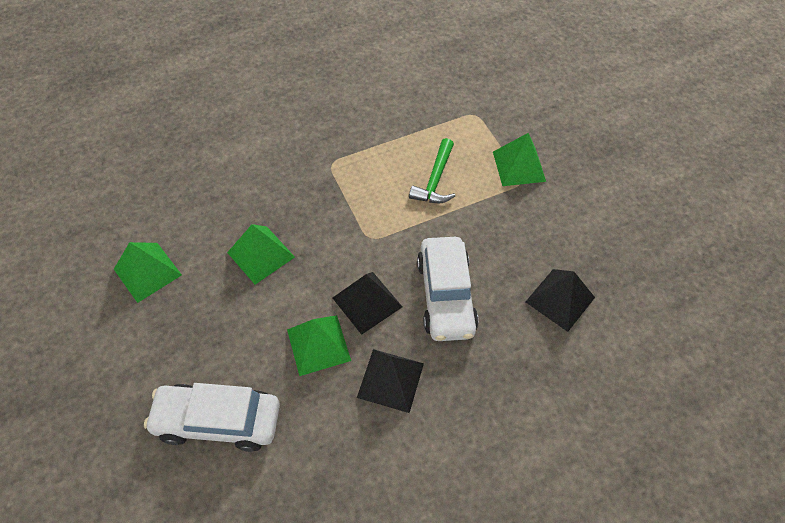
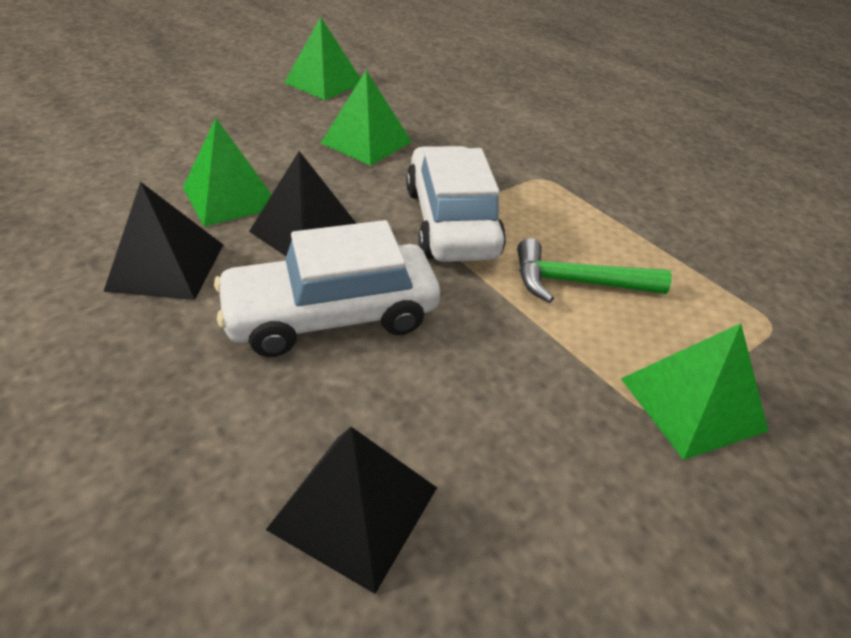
camera: 75 degrees right, 15 degrees down
white car [144,383,280,452] -> white car moved to [406,146,506,262]

